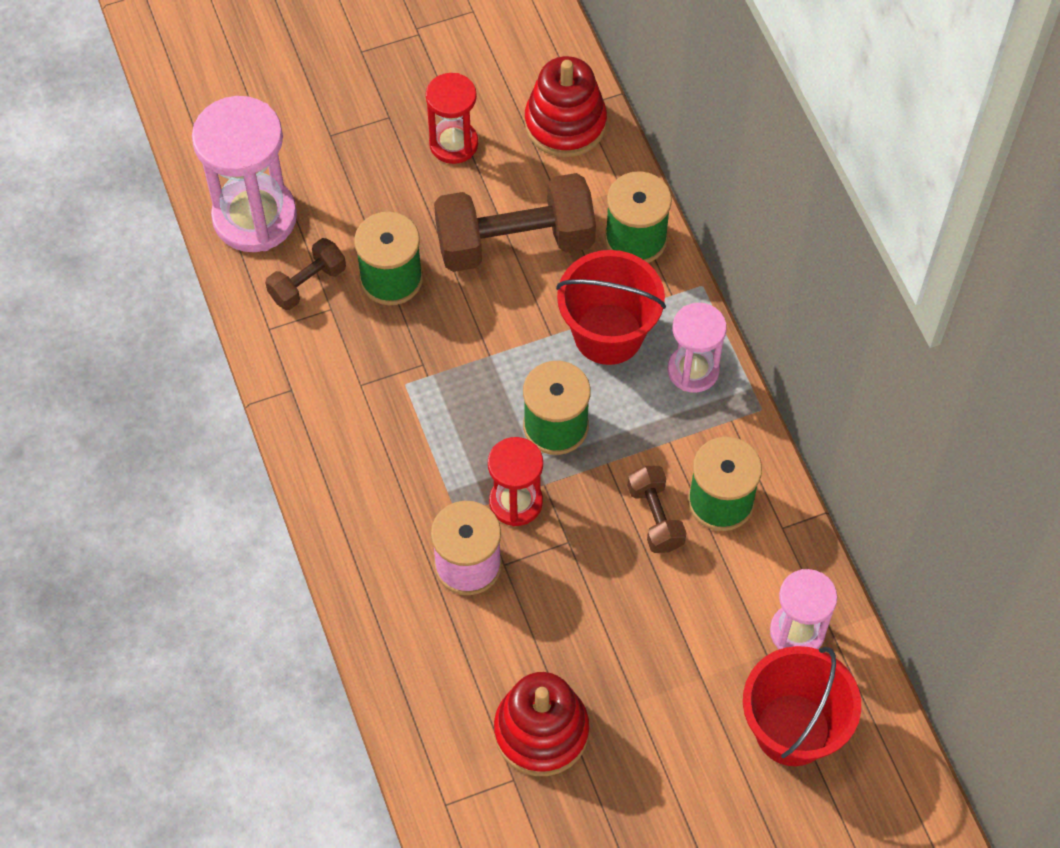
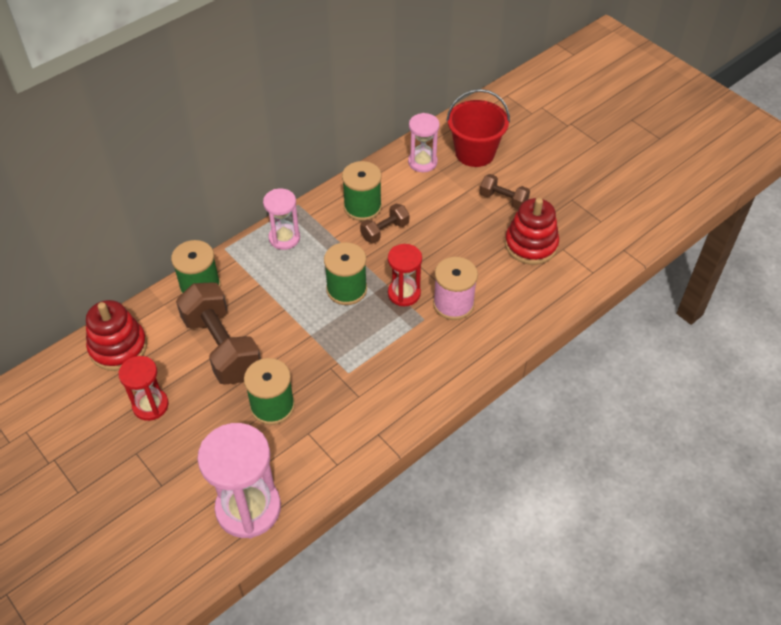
camera: 110 degrees left, 10 degrees down
brown dumbbell [265,238,346,310] -> brown dumbbell moved to [479,174,530,209]
red bucket [556,250,666,365] -> none

